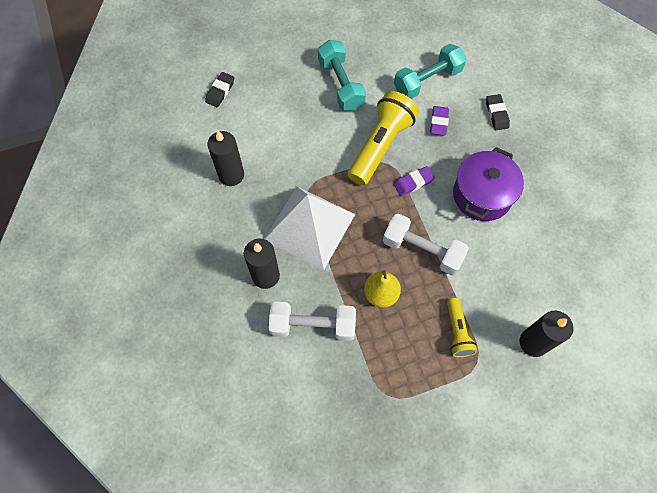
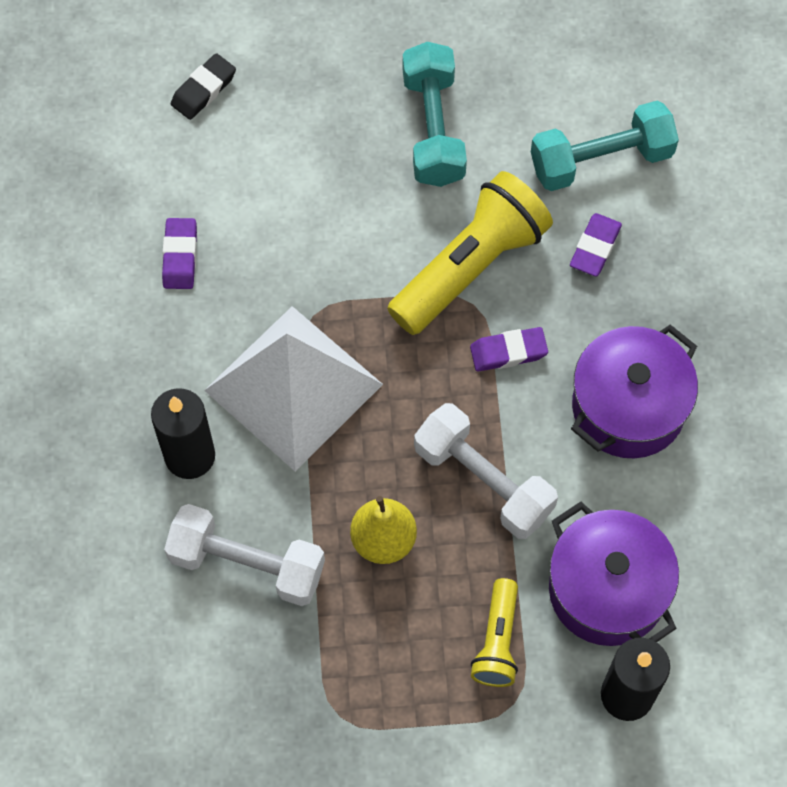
camera: 15 degrees right, 0 degrees up
black candle [207,130,244,186] -> purple eraser [162,218,197,289]
black eraser [486,94,510,130] -> none
none -> purple pot [549,502,679,646]

